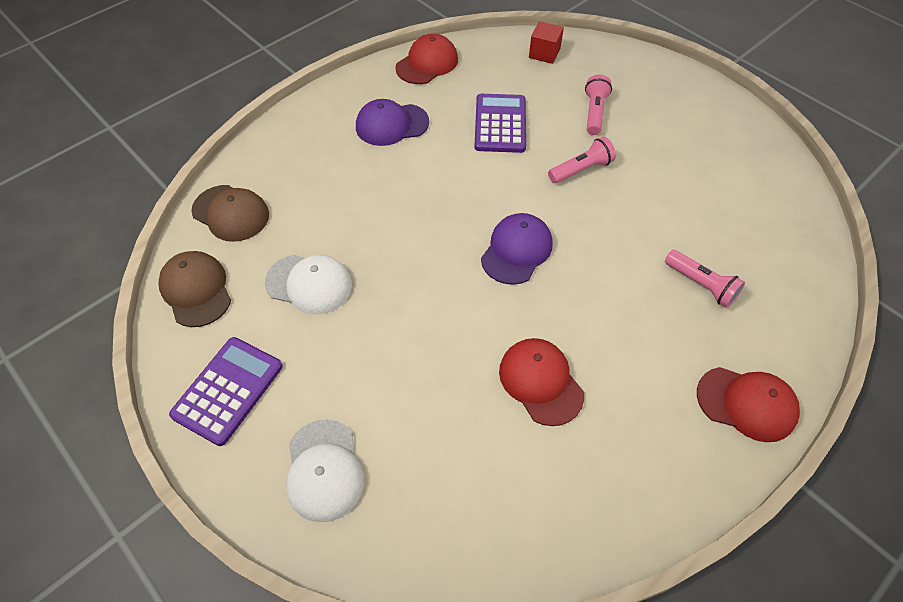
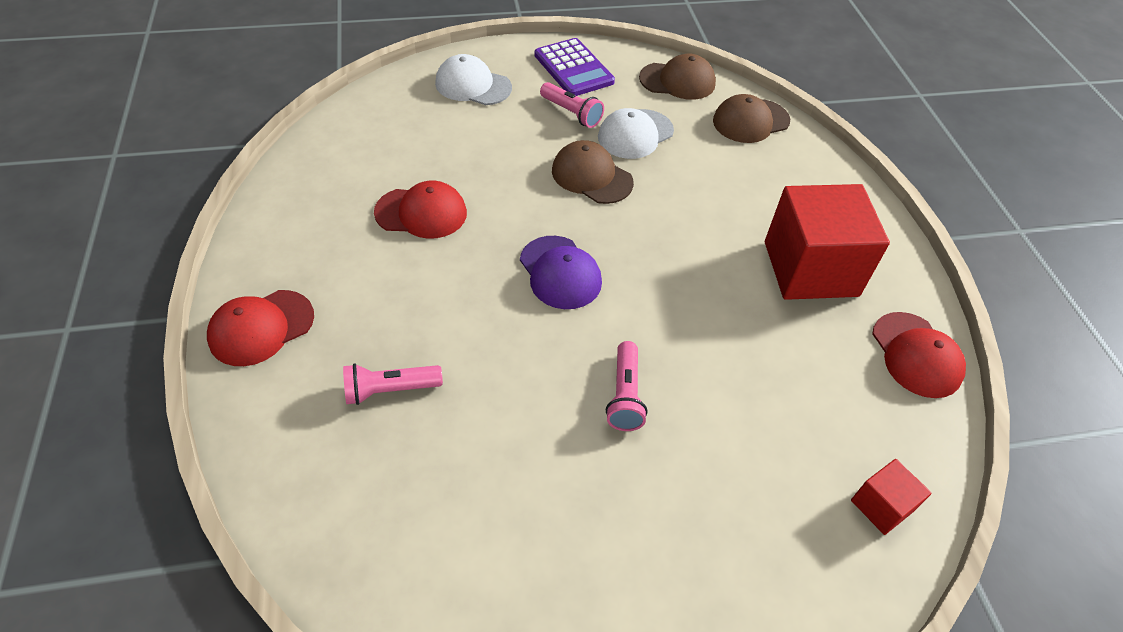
camera: 120 degrees right, 5 degrees down
purple cap [356,99,429,146] -> red cube [765,184,890,300]
purple calculator [474,94,526,153] -> none
pink flashlight [585,75,612,135] -> pink flashlight moved to [540,82,604,128]
none -> brown cap [552,140,634,204]

